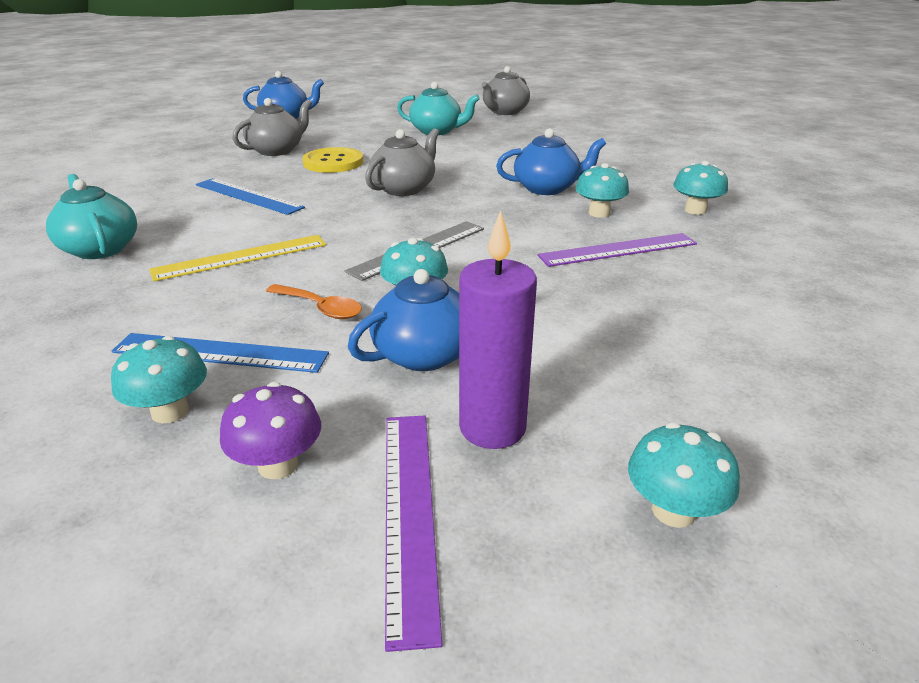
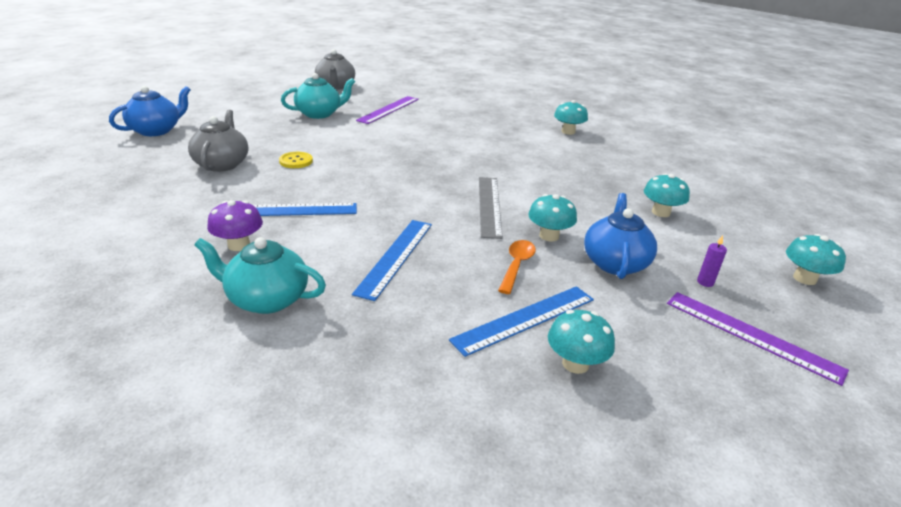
camera: 45 degrees left, 0 degrees up
yellow ruler [149,235,326,282] -> blue ruler [352,220,432,301]
purple mushroom [220,382,321,479] -> purple mushroom moved to [207,200,263,251]
orange spoon [266,284,362,319] -> orange spoon turned 60 degrees counterclockwise [498,240,536,294]
yellow button [302,147,363,173] -> yellow button [279,152,313,168], size x0.60
grey teapot [365,128,439,196] -> none
purple candle [459,210,537,449] -> purple candle [697,235,727,287], size x0.41
blue teapot [496,129,606,195] -> none
purple ruler [537,233,697,267] -> purple ruler moved to [356,96,419,124]
turquoise mushroom [576,163,629,218] -> turquoise mushroom moved to [644,173,690,217]

